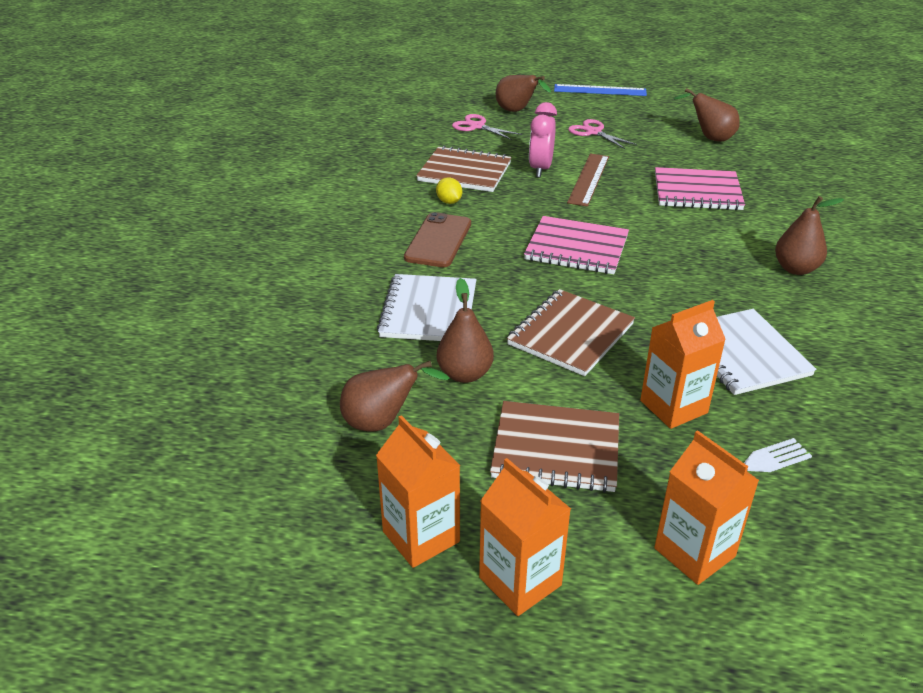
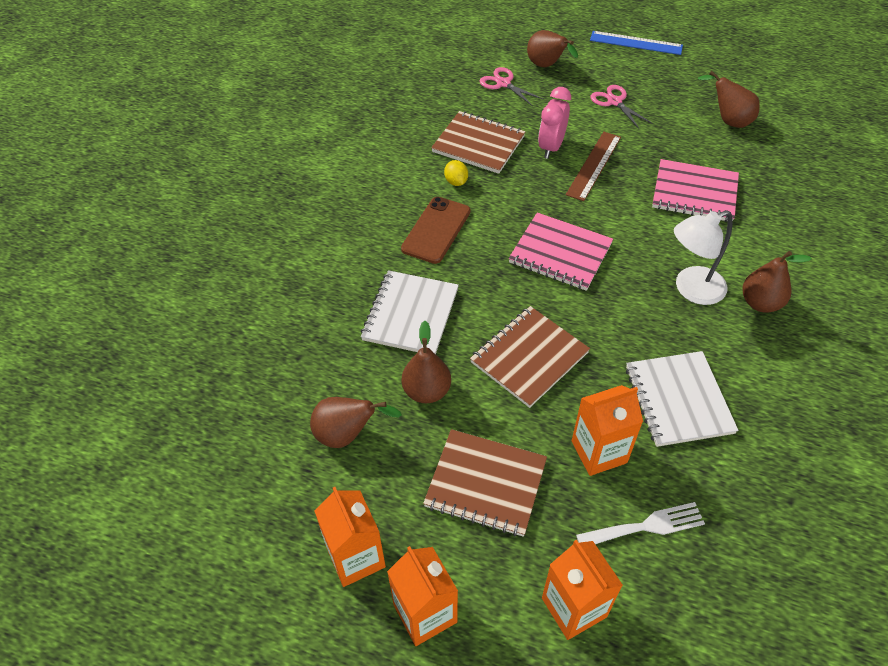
camera: 10 degrees right, 15 degrees up
none -> white lamp [674,210,733,305]

